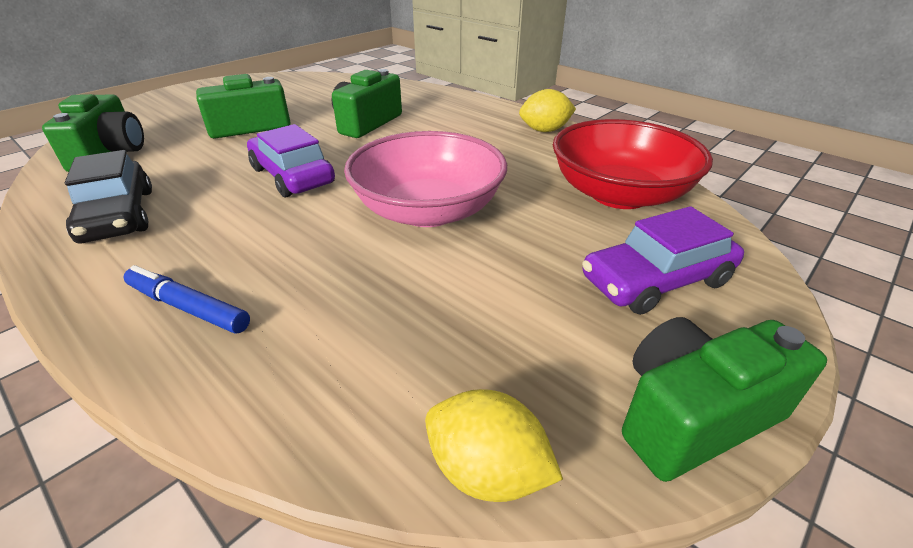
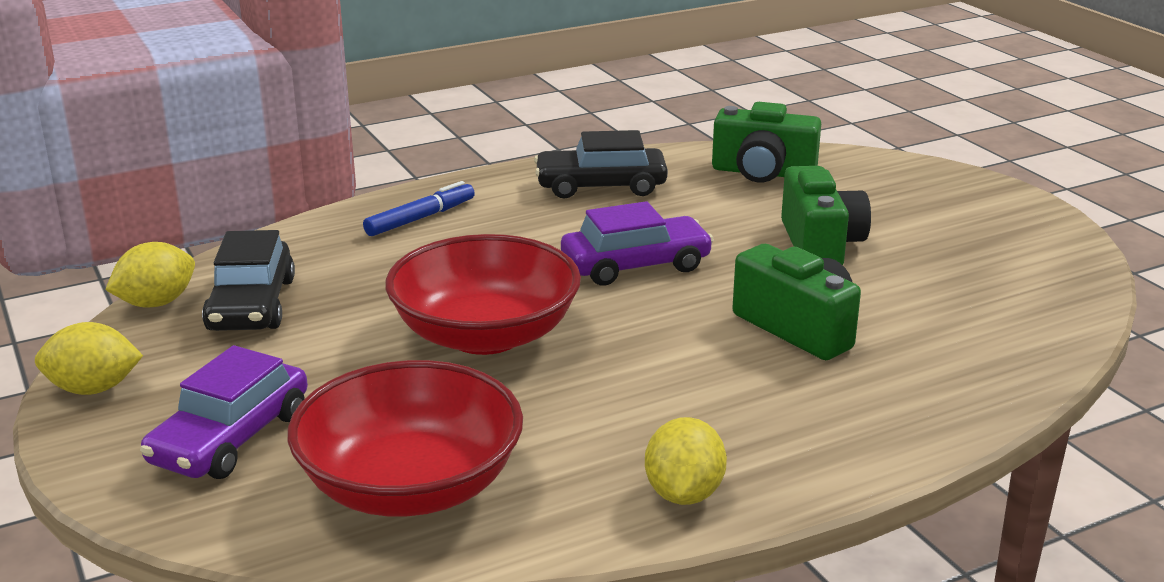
camera: 110 degrees right, 10 degrees down
pink bowl [344,131,507,227] -> red bowl [385,234,581,355]
purple car [582,206,744,315] -> purple car turned 150 degrees counterclockwise [140,345,308,479]
green camera [622,317,827,482] -> yellow lemon [35,322,143,395]
none -> black car [202,230,295,331]

